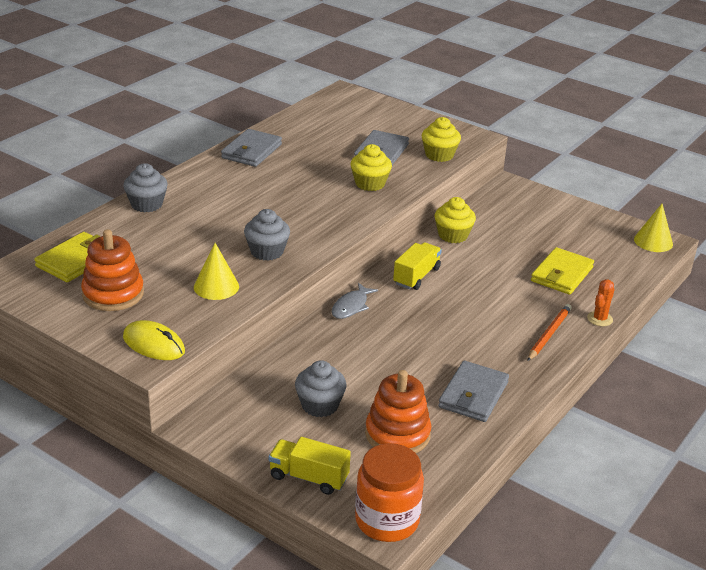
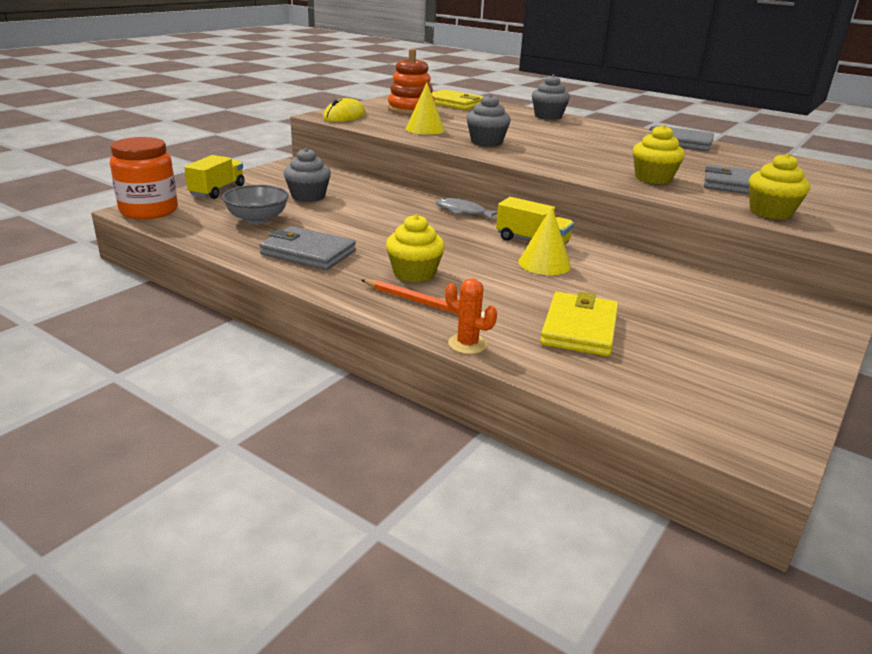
camera: 90 degrees right, 5 degrees down
orange stacking toy [365,370,431,453] -> grey bowl [222,185,289,224]
yellow cupcake [435,197,476,243] -> yellow cupcake moved to [386,214,445,283]
yellow wallet [531,247,594,295] -> yellow wallet turned 75 degrees clockwise [540,292,619,356]
yellow cone [634,204,673,252] -> yellow cone moved to [518,207,571,275]

